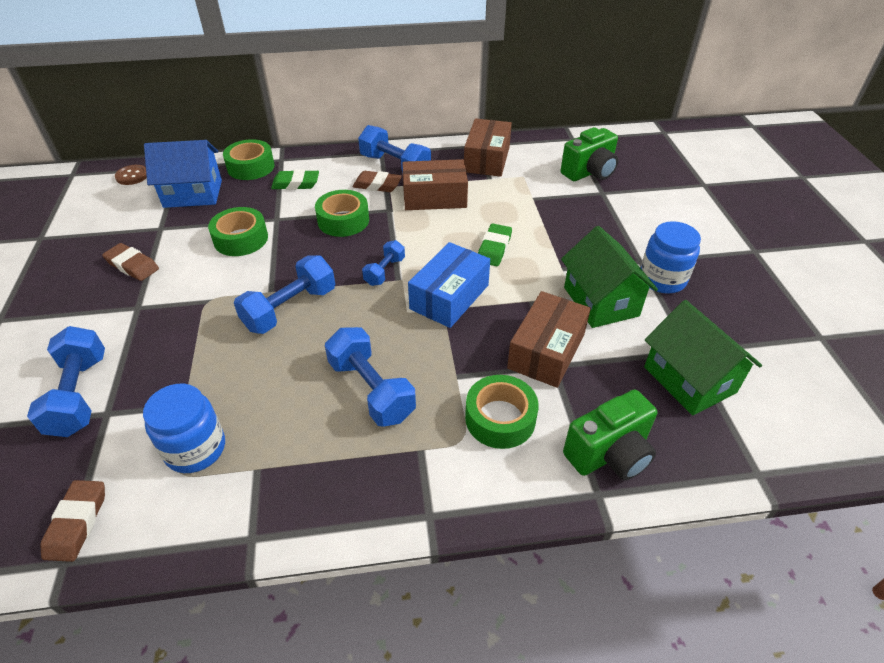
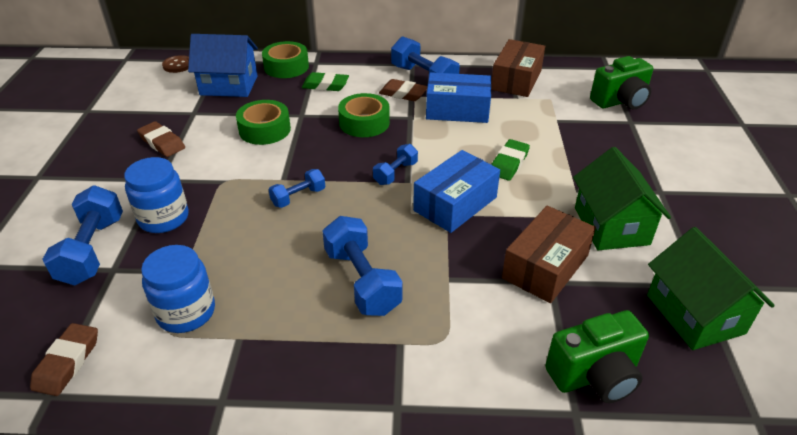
camera: 10 degrees right, 5 degrees down
blue dumbbell [234,255,335,334] -> blue dumbbell [268,169,325,208], size x0.58
brown box [402,159,468,210] -> blue box [426,72,491,123]
green tape [465,375,539,449] -> none
blue jar [641,221,701,294] -> blue jar moved to [124,157,189,233]

